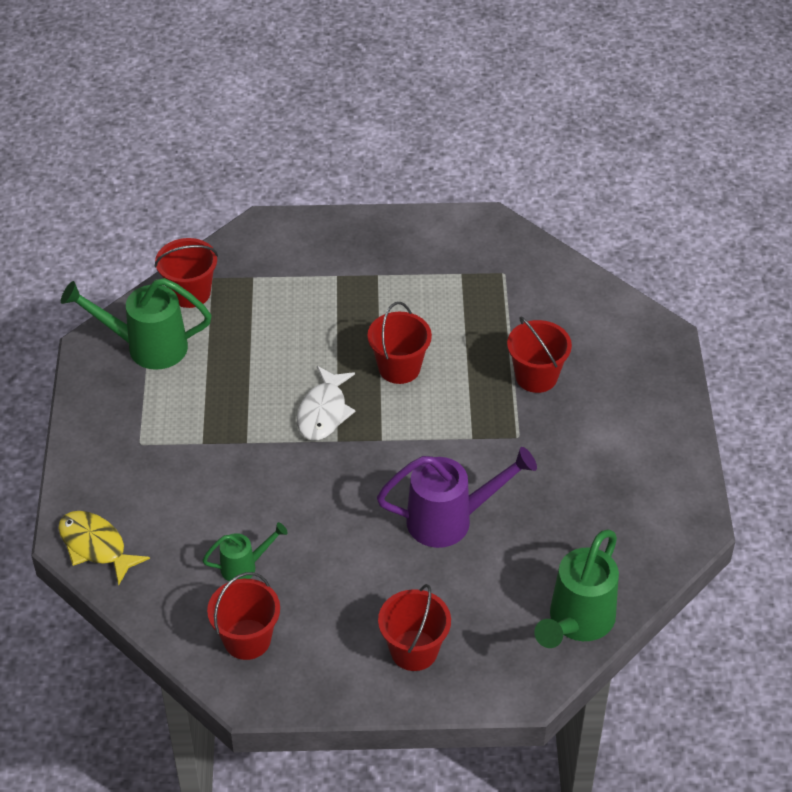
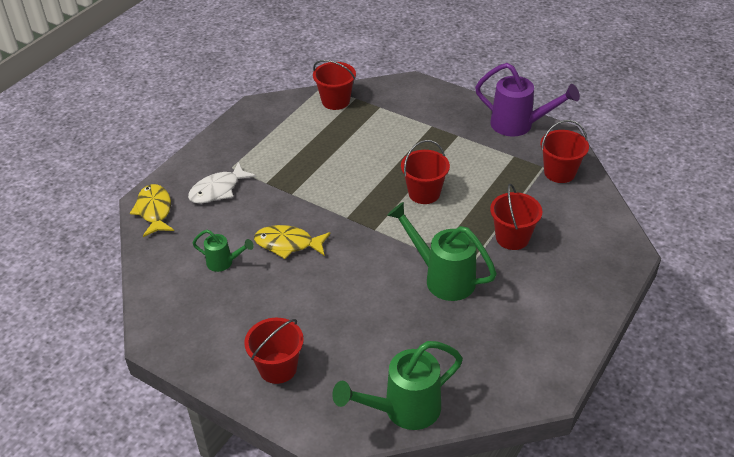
camera: 35 degrees right, 5 degrees down
green watering can [61,278,212,370] -> green watering can moved to [387,202,497,301]
red bucket [207,572,280,660] -> red bucket moved to [540,120,589,183]
white fish [297,366,355,441] -> white fish moved to [188,162,256,204]
purple watering can [377,447,537,548] -> purple watering can moved to [475,63,580,137]
none -> yellow fish [254,225,331,259]

